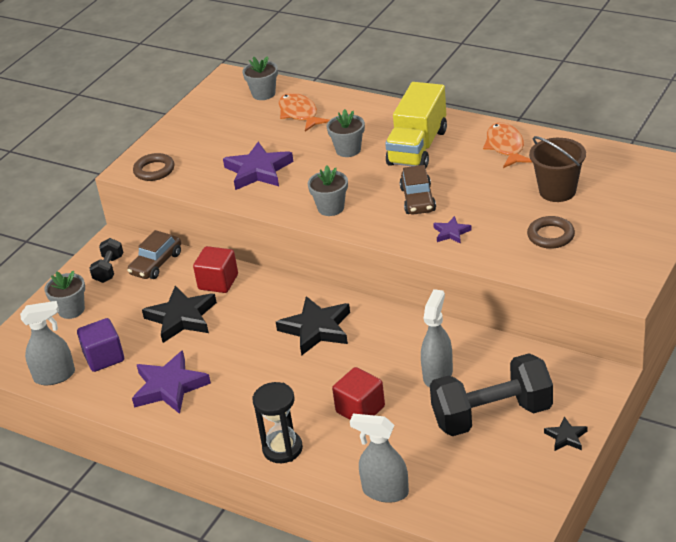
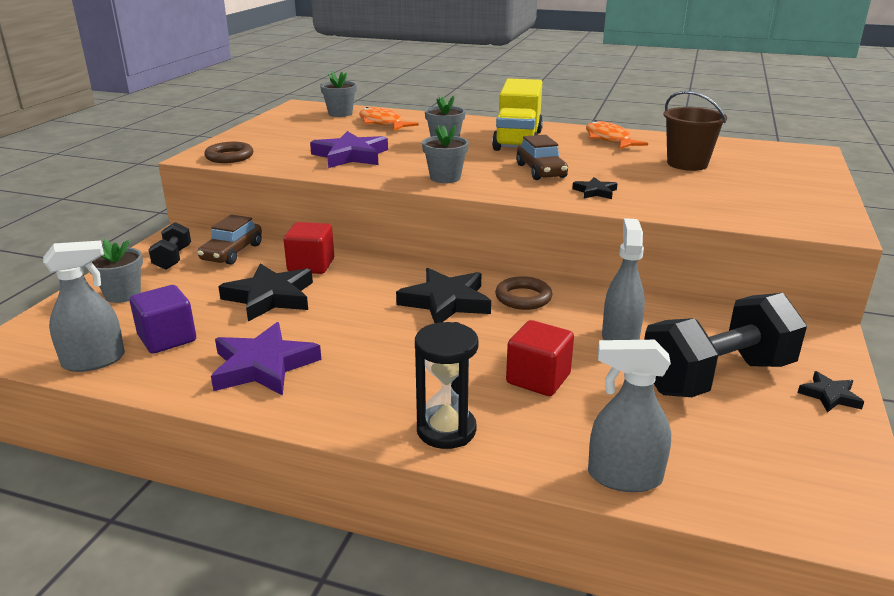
camera: 15 degrees left, 10 degrees down
purple star [433,216,472,244] -> black star [572,177,618,199]
brown ring [527,216,575,249] -> brown ring moved to [495,276,552,310]

